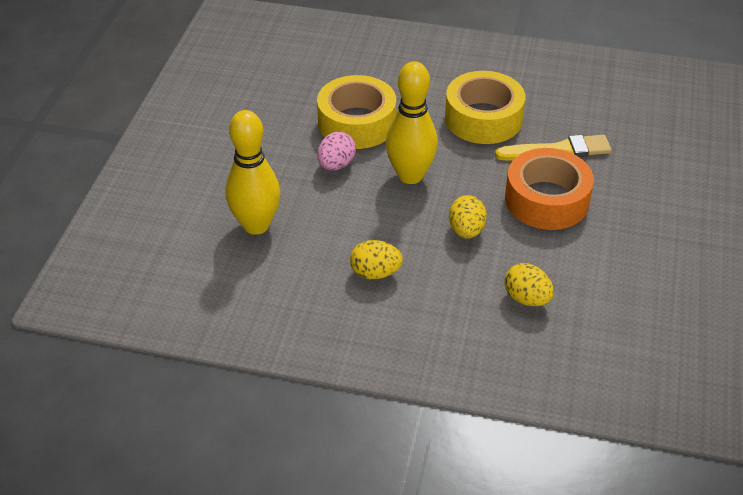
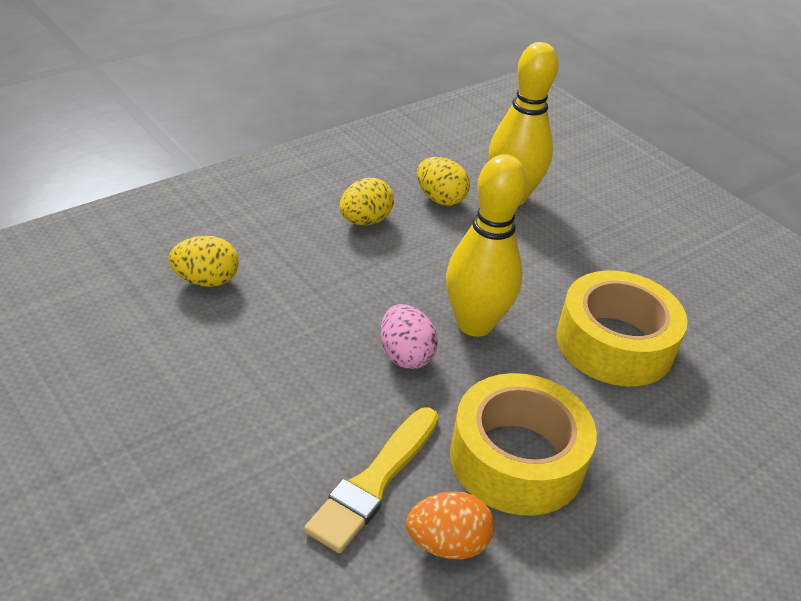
camera: 125 degrees right, 5 degrees down
pink egg [317,132,356,170] -> pink egg moved to [381,304,438,369]
yellow egg [449,195,487,239] -> yellow egg moved to [417,157,470,206]
orange tape [505,148,594,230] -> none
none -> orange egg [406,491,494,559]

